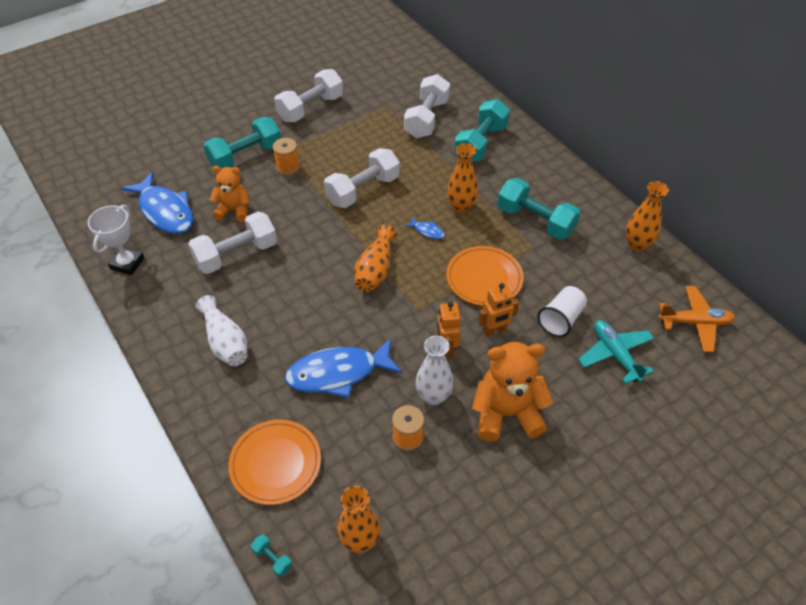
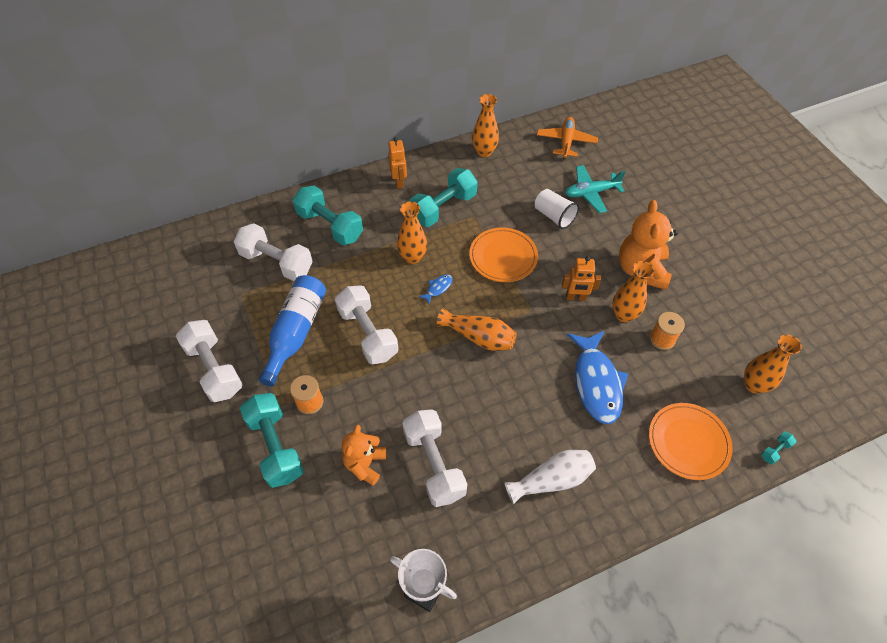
camera: 80 degrees left, 5 degrees up
blue fish [121,172,193,234] -> none
white vase [415,336,454,406] -> orange vase [612,261,654,322]
orange robot [478,283,519,337] -> orange robot moved to [388,137,407,189]
none -> blue bottle [259,275,326,387]

